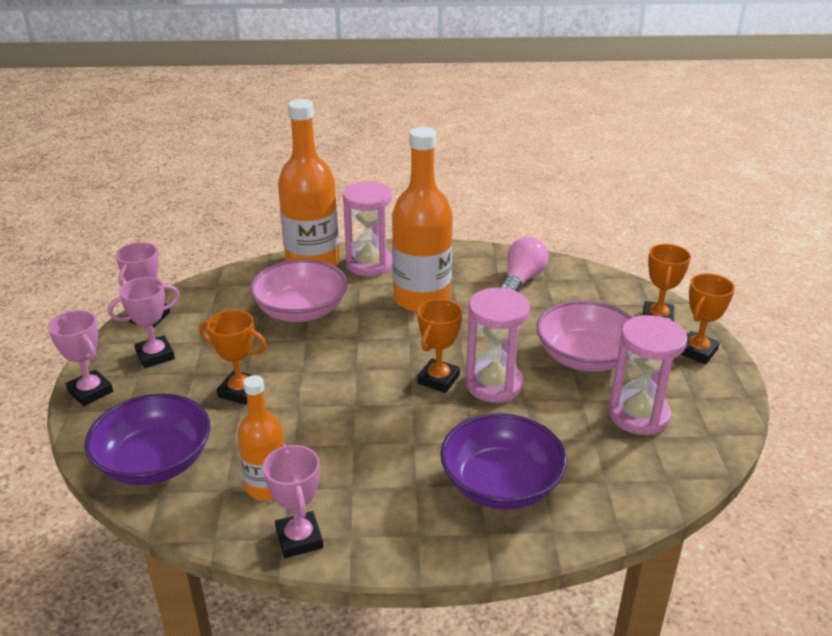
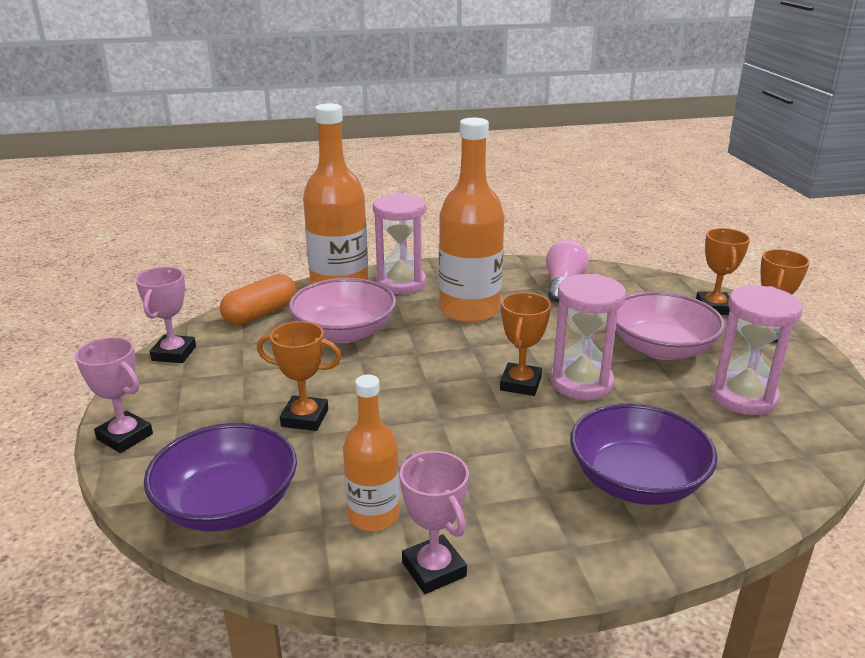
camera: 10 degrees left, 5 degrees down
pink trophy [108,277,180,368] -> none
none -> orange capsule [220,274,297,325]

